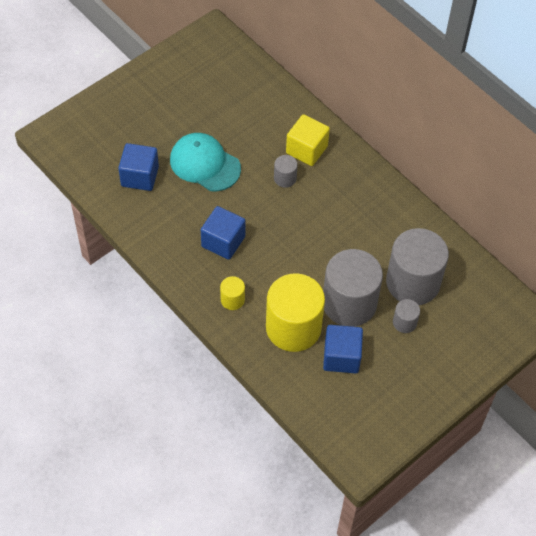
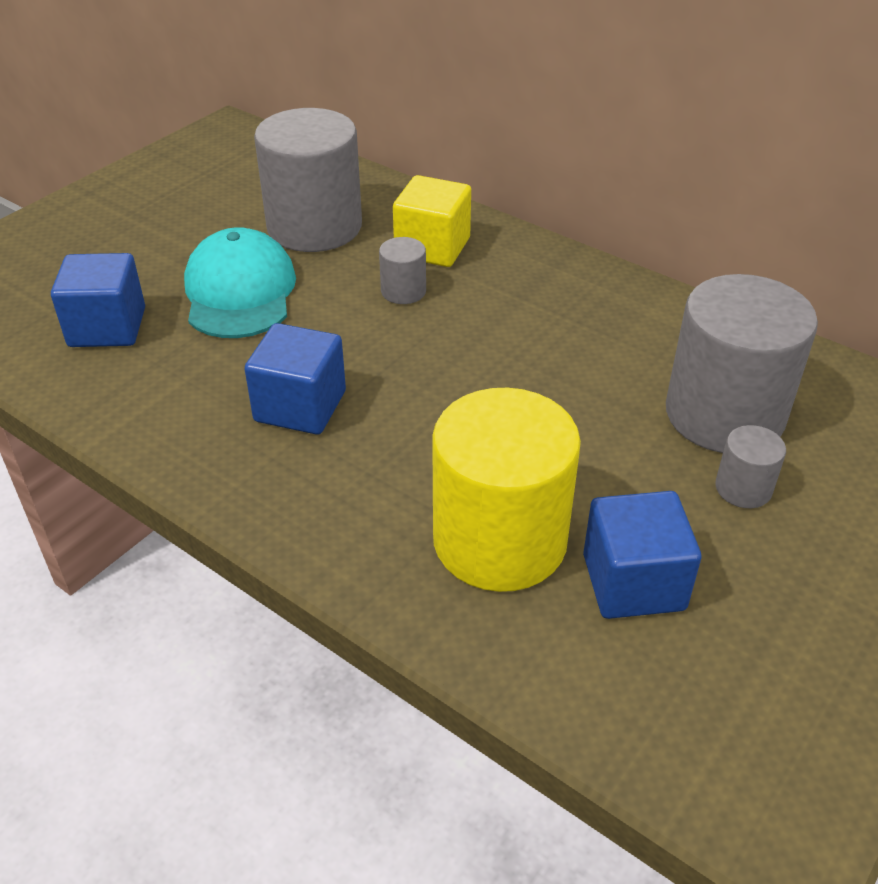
camera: 10 degrees left, 15 degrees down
turquoise cap [170,133,241,191] -> turquoise cap turned 60 degrees clockwise [184,227,296,338]
yellow cylinder [220,276,245,310] -> none
grey cylinder [323,249,383,327] -> grey cylinder moved to [254,108,362,252]

